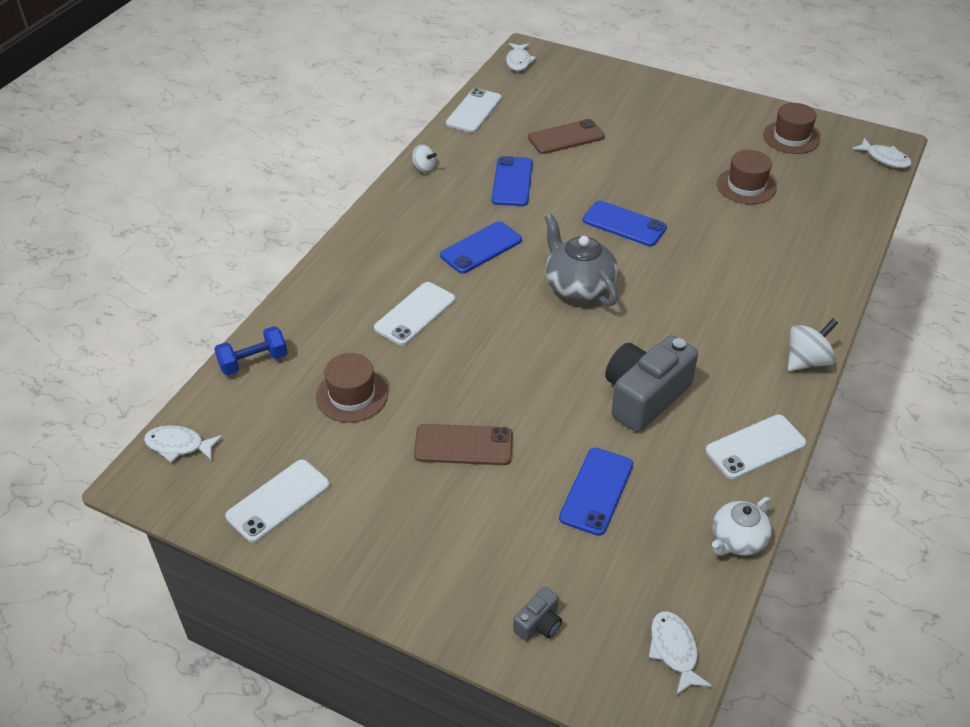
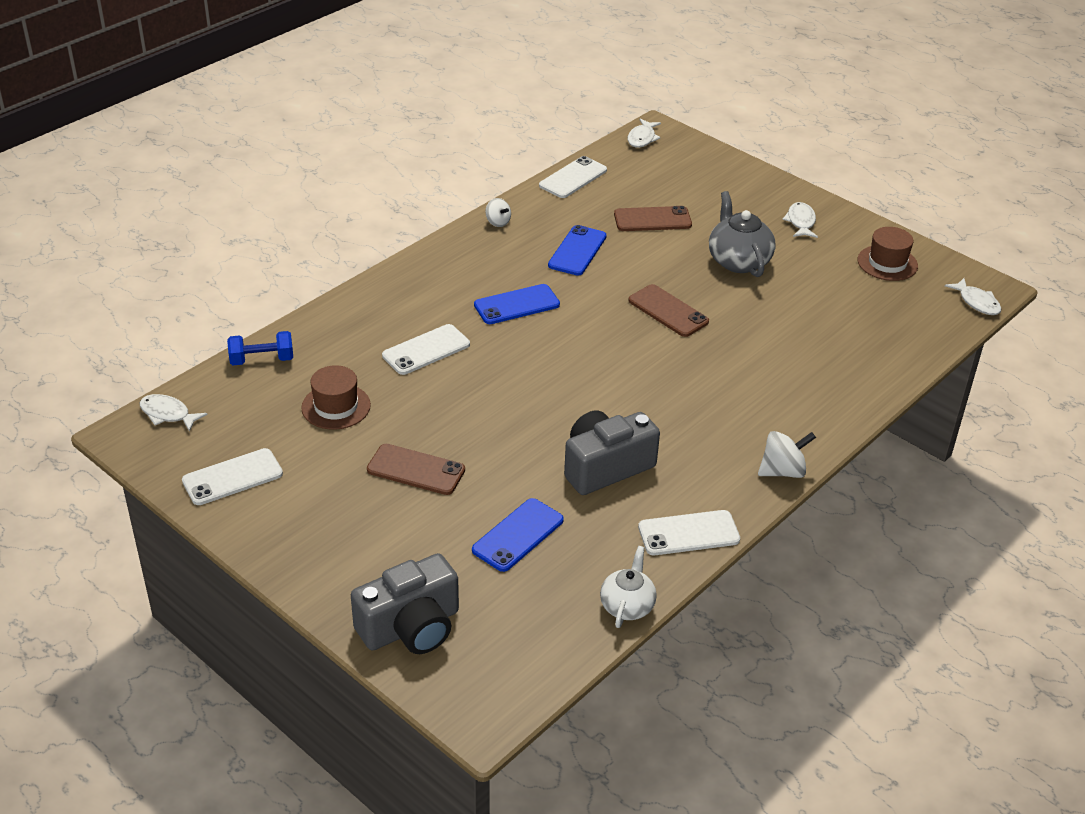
camera: 15 degrees right, 5 degrees down
grey camera [513,587,562,641] -> grey camera [351,553,459,654], size x2.22
grey teapot [545,214,618,306] -> grey teapot moved to [709,191,776,277]
blue phone [583,201,667,246] -> brown phone [628,284,709,337]
white fish [649,611,712,695] -> white fish moved to [782,202,818,238]
white teapot [712,497,772,555] -> white teapot turned 135 degrees clockwise [600,546,657,628]
brown hat [717,150,777,204] -> none

